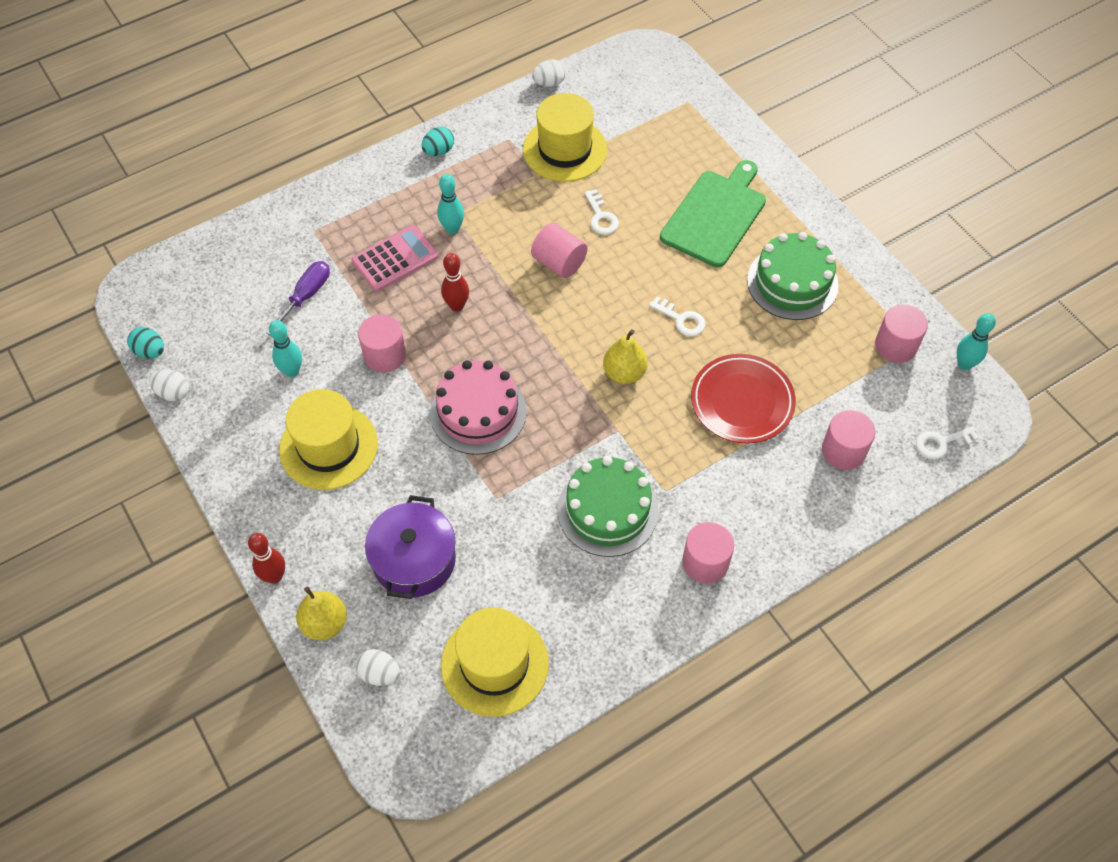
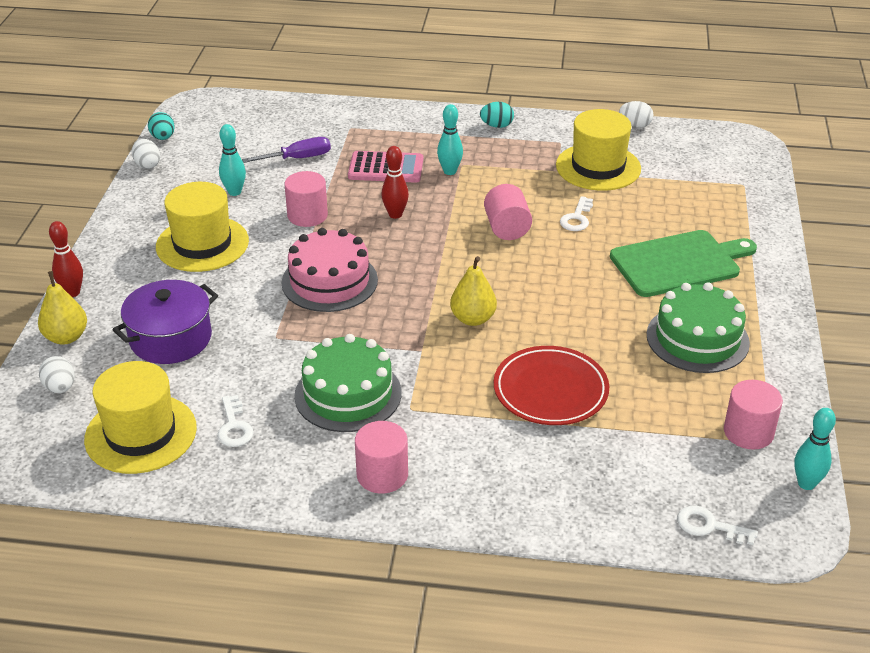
camera: 40 degrees right, 20 degrees down
white key [649,297,705,336] -> white key moved to [217,395,254,447]
pink cylinder [822,410,875,470] -> none

